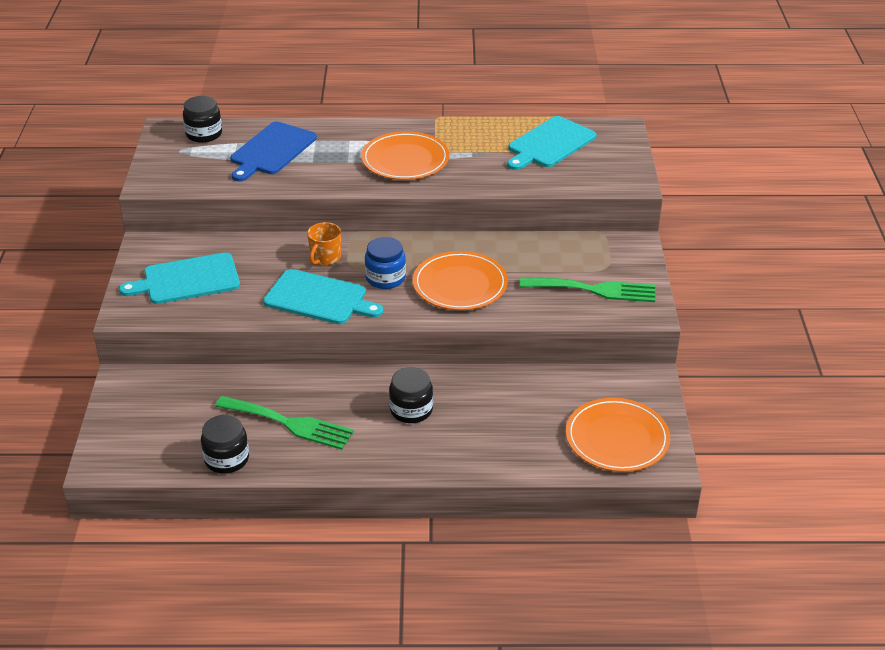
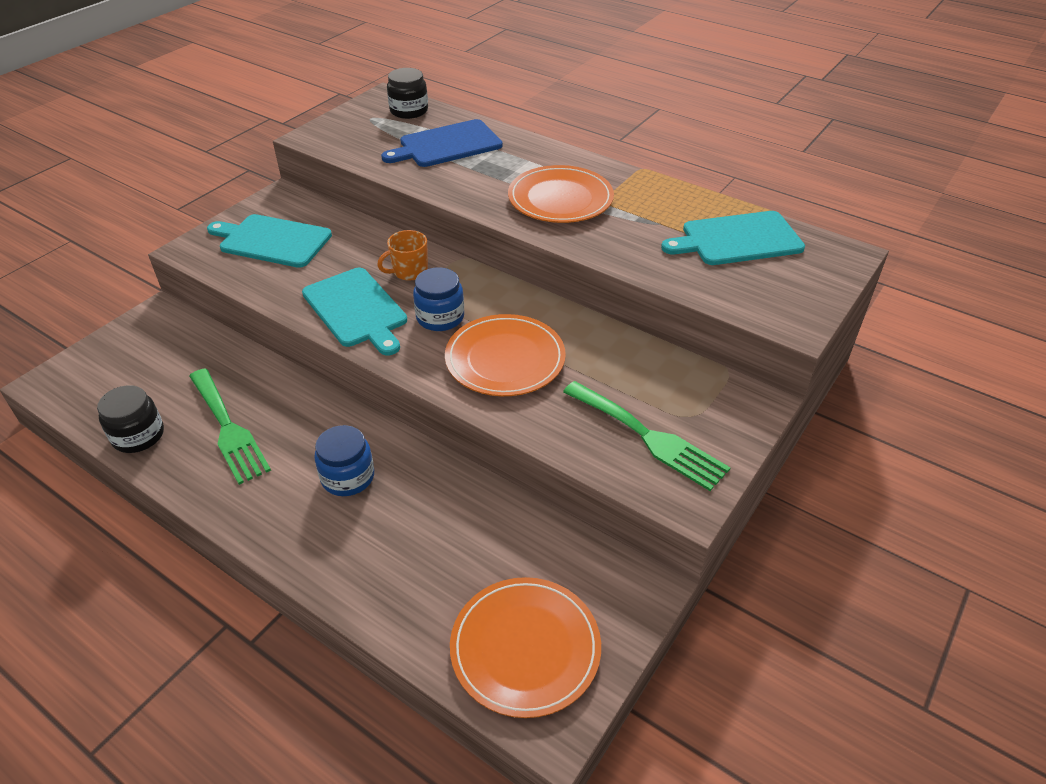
camera: 35 degrees right, 5 degrees up
black jar [389,367,433,423] -> blue jar [314,425,374,496]

